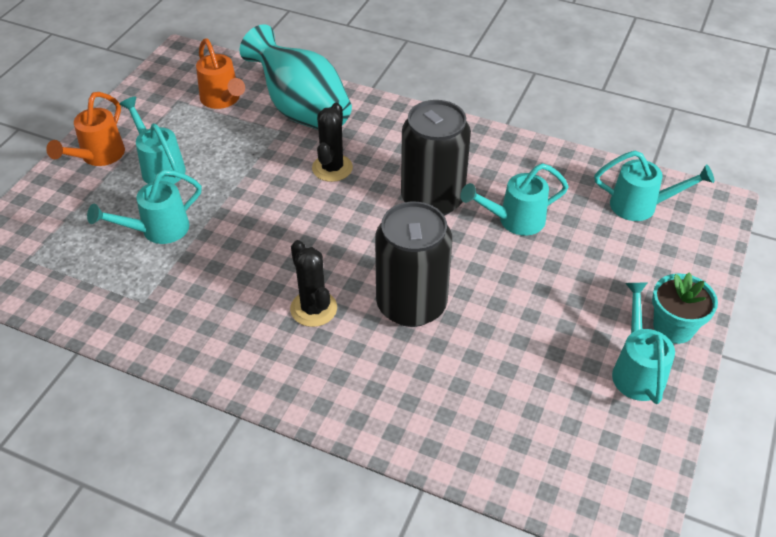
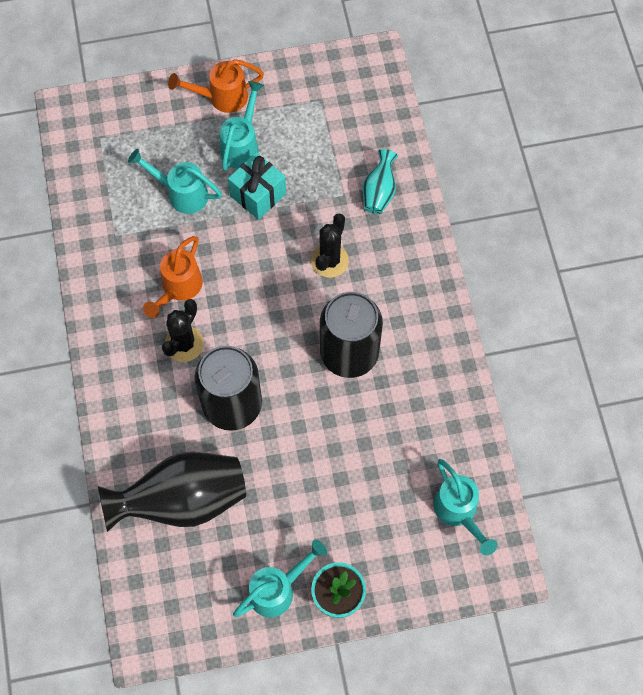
camera: 55 degrees right, 20 degrees up
orange watering can [196,38,245,109] -> orange watering can moved to [143,236,203,318]
turquoise vase [239,24,352,130] -> turquoise vase [362,149,398,214], size x0.49
black cactus [312,103,353,182] -> black cactus turned 45 degrees counterclockwise [311,213,349,277]
turquoise watering can [460,163,569,236] -> none
none -> black vase [98,451,246,532]
none -> turquoise gift [228,152,286,220]

